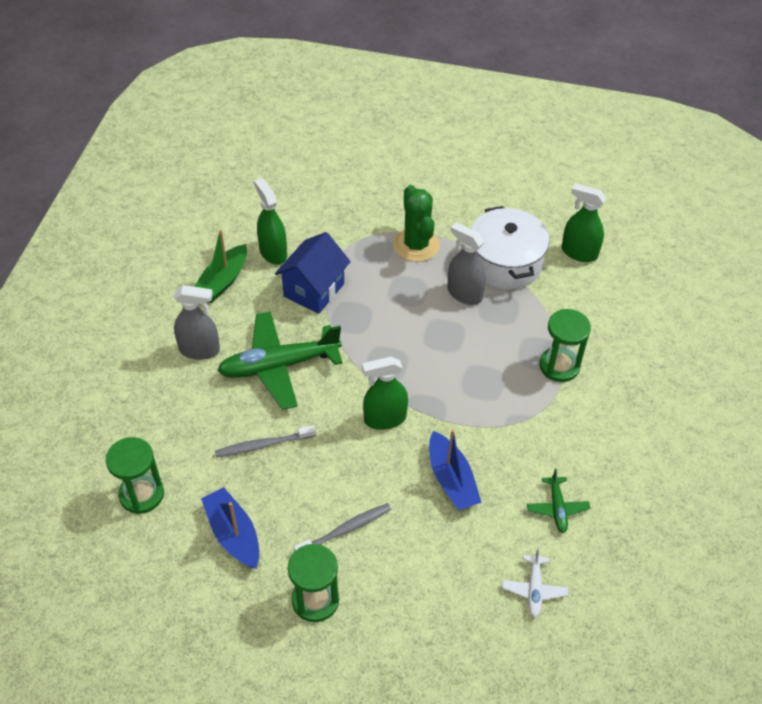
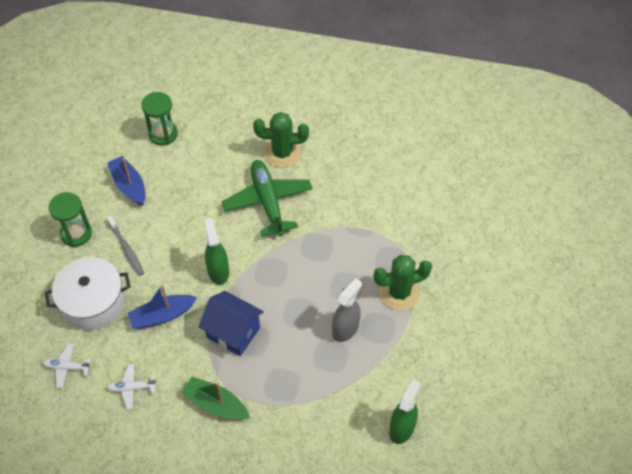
camera: 90 degrees right, 5 degrees up
grey spray bottle [174,285,220,360] -> green cactus [253,112,309,167]
green boat [194,230,247,303] -> green boat moved to [181,377,250,420]
blue boat [201,487,259,568] -> blue boat turned 90 degrees counterclockwise [107,156,146,206]
grey toothbrush [215,425,316,457] -> none
green spray bottle [254,178,287,265] -> none
blue house [275,232,351,314] -> blue house moved to [199,291,264,356]
white pot [471,206,549,289] -> white pot moved to [45,257,130,330]
green plane [527,469,590,533] -> white plane [107,364,157,409]
green hourglass [539,309,591,382] -> none

